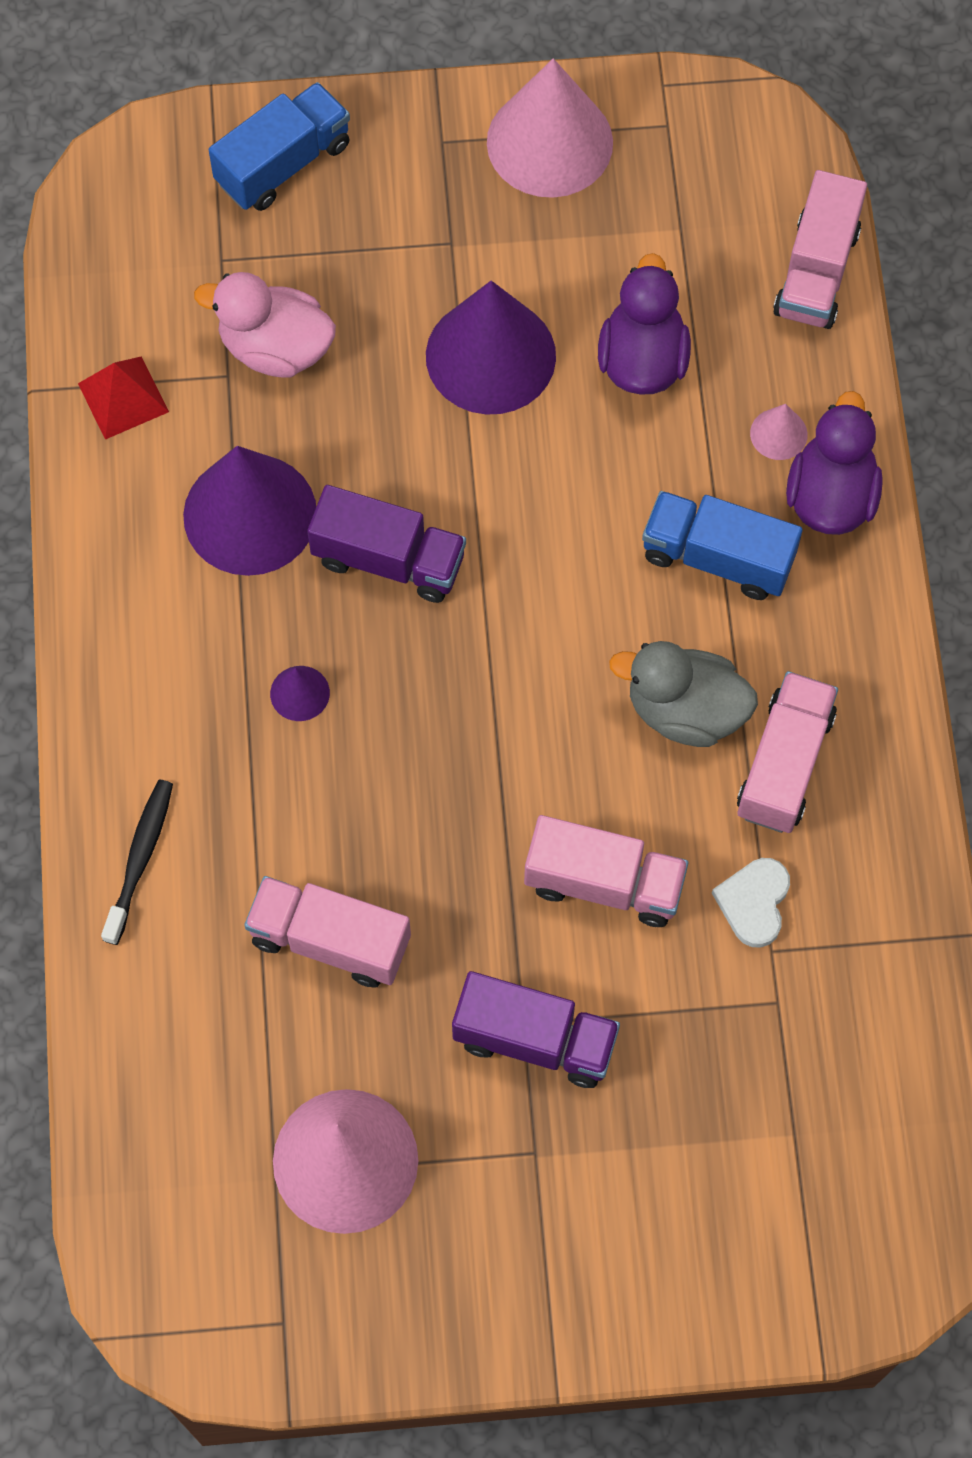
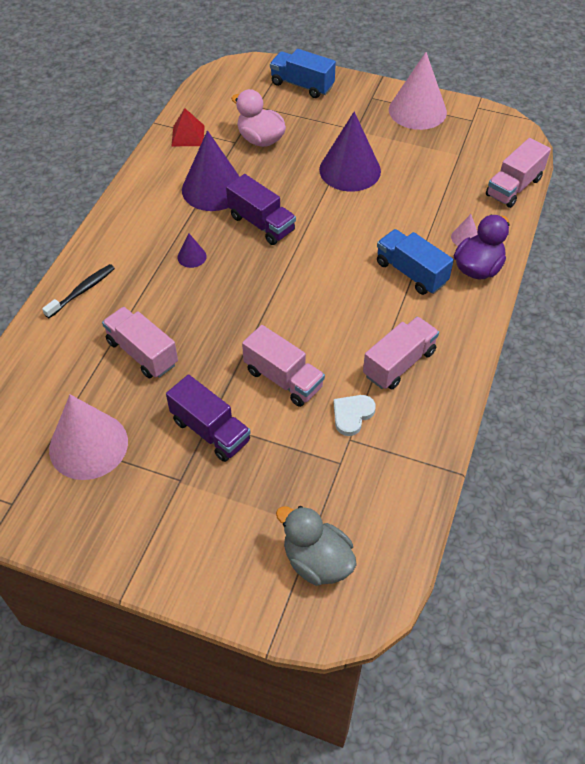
camera: 25 degrees right, 15 degrees down
blue truck [209,82,350,211] -> blue truck turned 135 degrees counterclockwise [270,49,336,98]
purple duck [598,253,691,395] -> none
grey duck [609,641,758,747] -> grey duck moved to [276,506,357,586]

